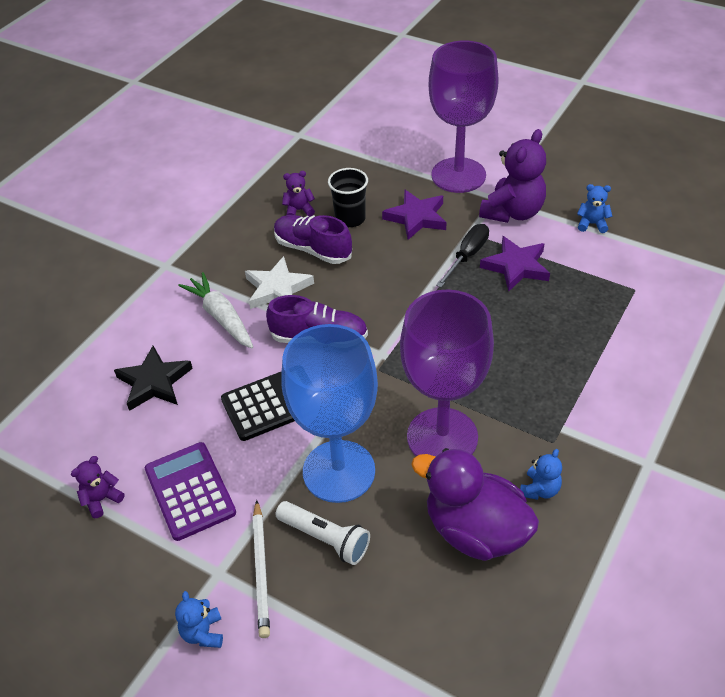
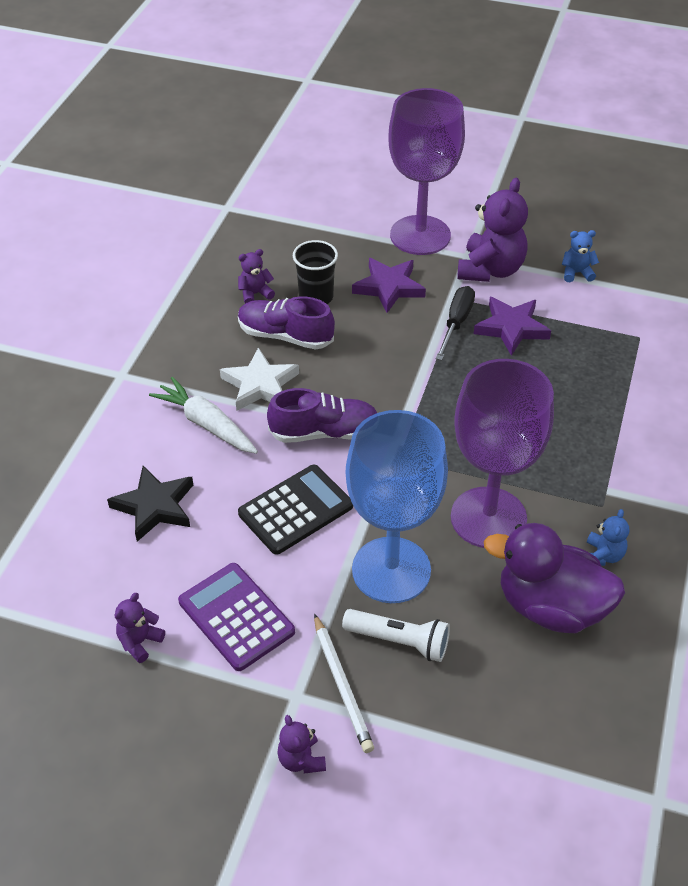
camera: 15 degrees left, 0 degrees up
blue teddy bear [175,591,223,648] -> purple teddy bear [277,715,326,774]

